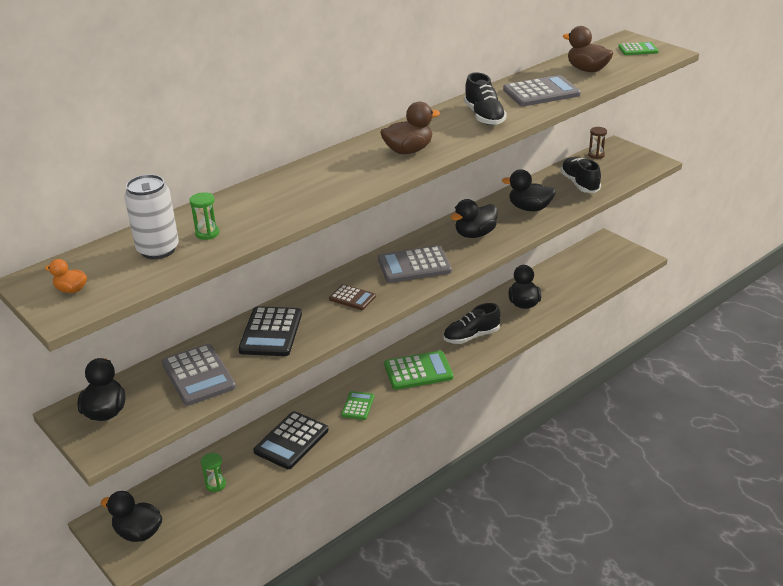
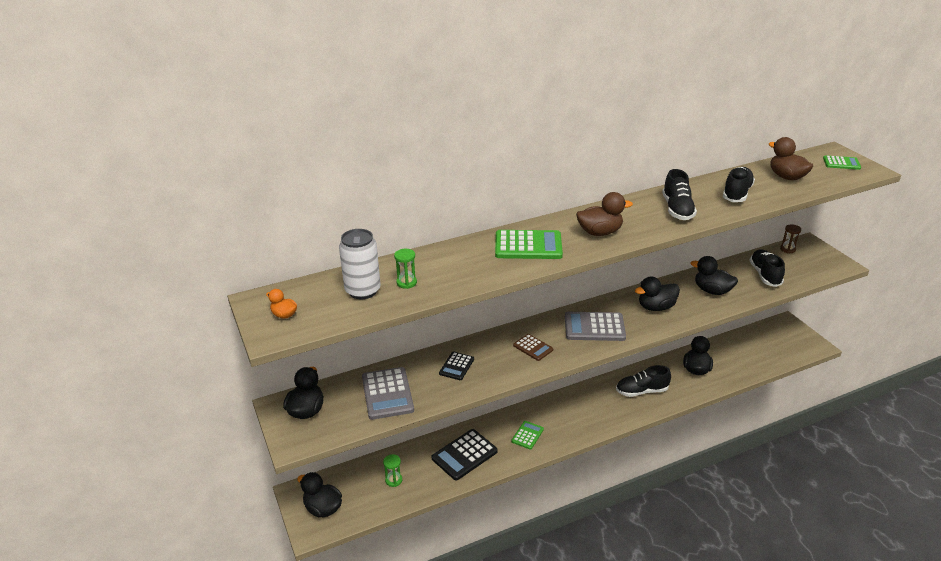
camera: 15 degrees right, 0 degrees up
black calculator [238,306,302,356] -> black calculator [439,352,474,380], size x0.57
green calculator [384,351,453,390] -> green calculator moved to [495,230,563,259]
grey calculator [503,75,581,106] -> black shoe [723,167,755,202]

